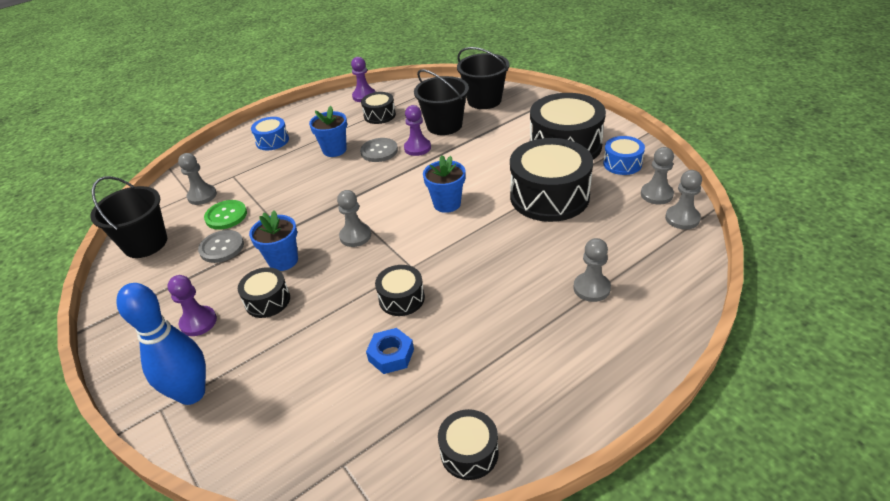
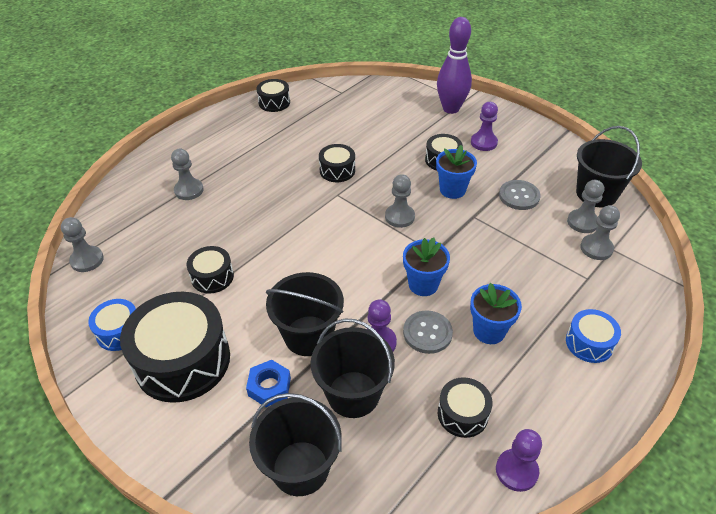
camera: 165 degrees right, 5 degrees up
blue bowling pin [116,283,206,405] -> purple bowling pin [437,17,472,114]
green button [204,200,247,230] -> none
blue nut [366,328,414,374] -> blue nut moved to [246,360,291,407]
blue flower pot [423,155,466,213] -> blue flower pot moved to [403,237,450,296]
black drum [510,138,593,222] -> black drum [187,246,234,293], size x0.50
grey pawn [641,147,674,204] -> grey pawn moved to [567,180,604,233]
none -> black bucket [266,272,344,356]

